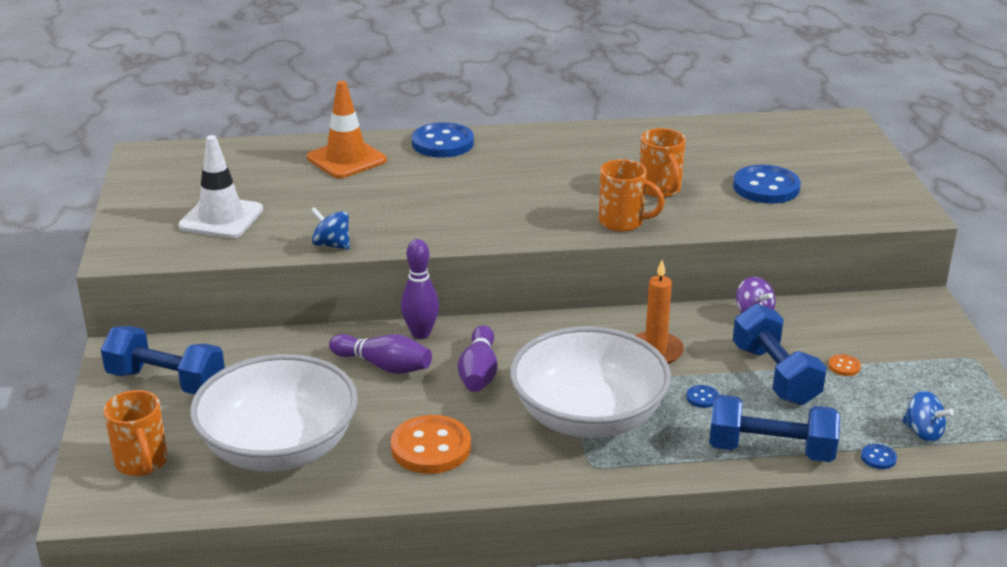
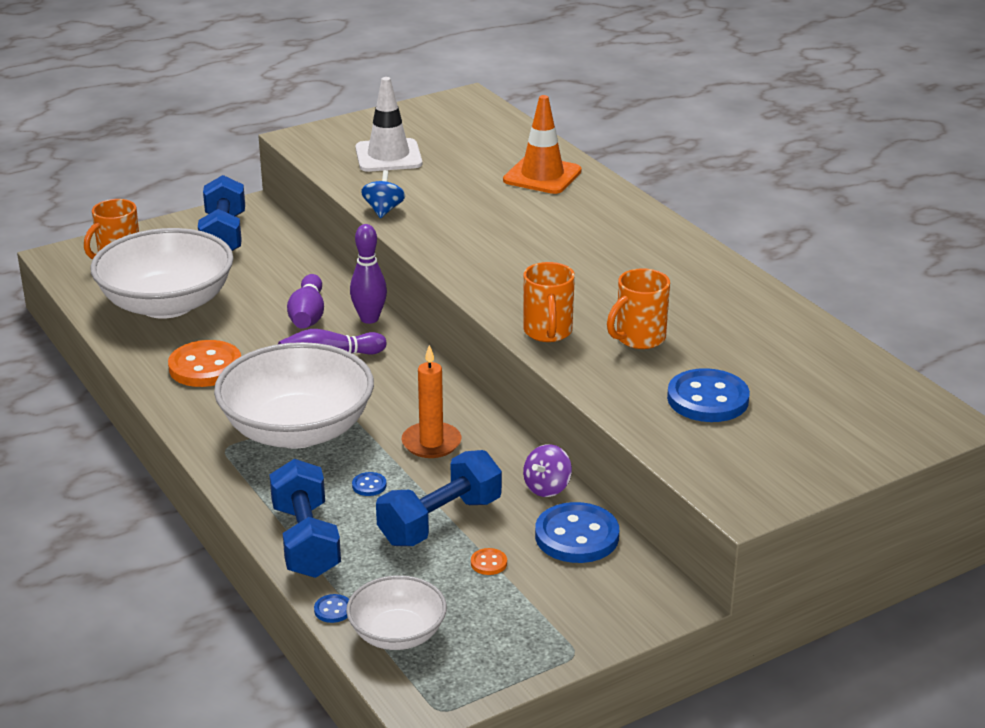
camera: 65 degrees right, 0 degrees up
blue button [412,122,474,158] -> blue button moved to [535,502,619,563]
blue spinning top [902,391,954,442] -> white bowl [346,575,447,650]

